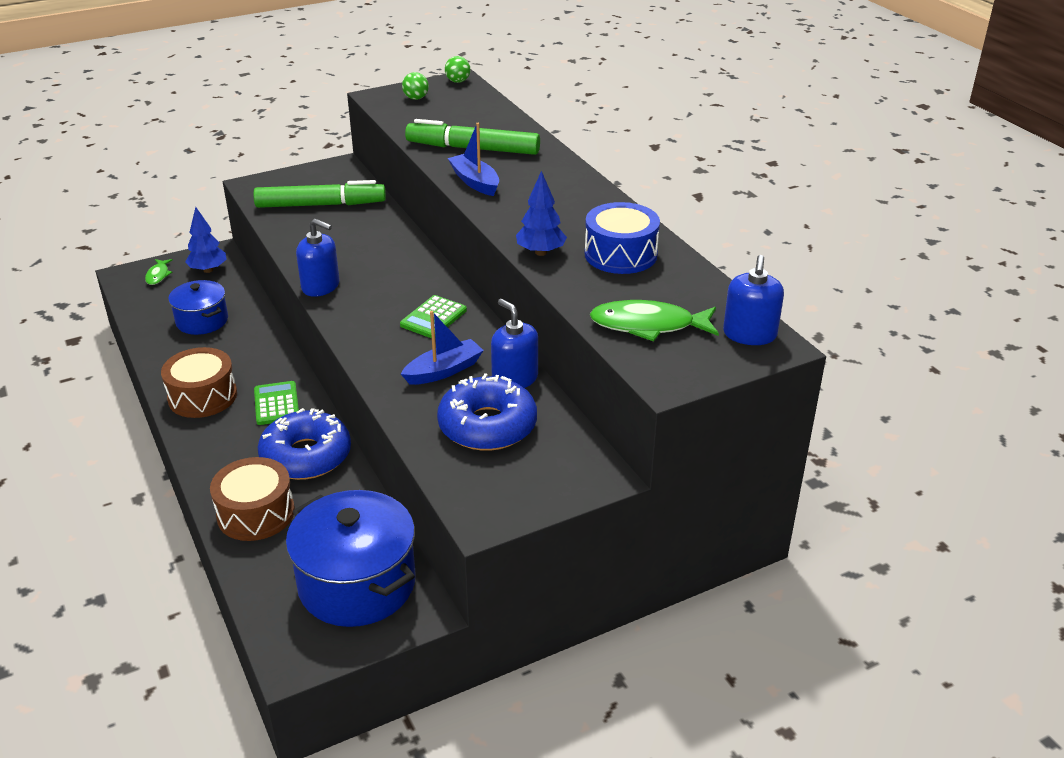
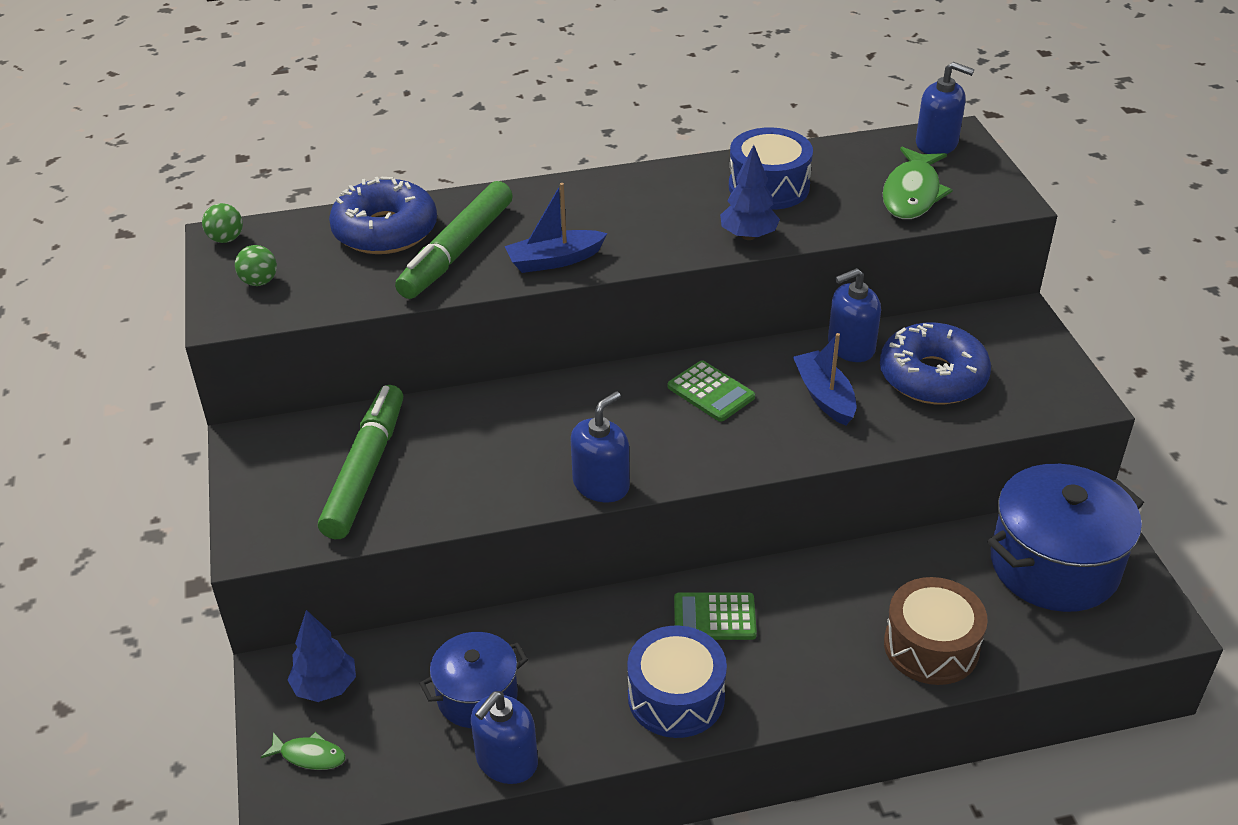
camera: 75 degrees left, 5 degrees up
brown drum [161,347,237,418] -> blue drum [627,625,727,738]
blue donut [257,408,351,480] -> blue donut moved to [329,177,437,254]
none -> blue soap dispenser [471,691,538,784]

